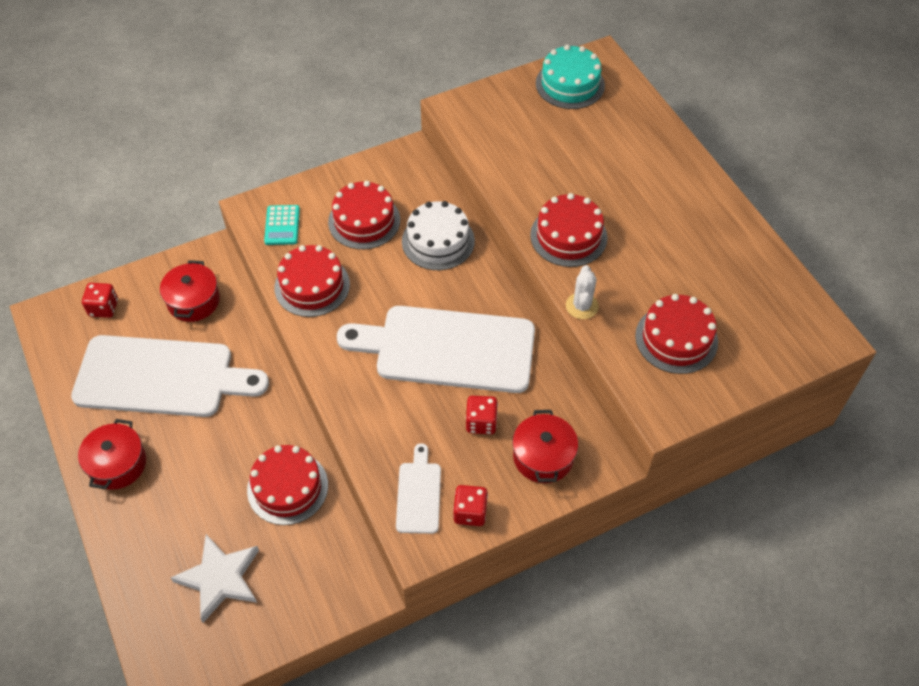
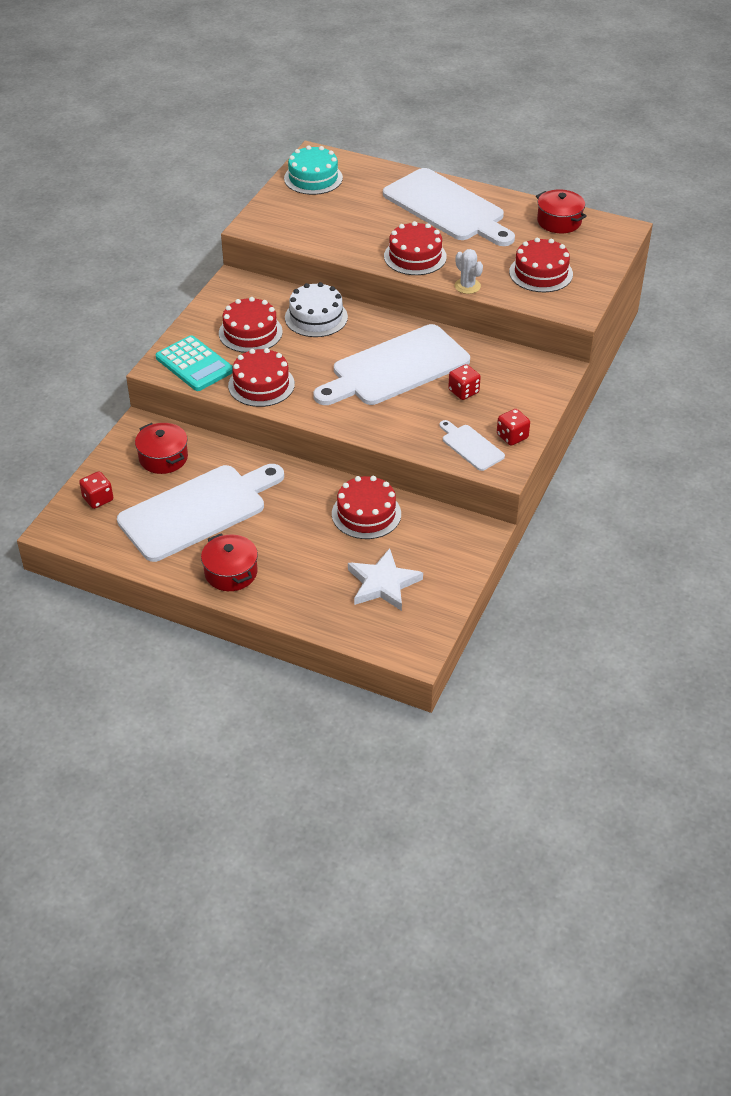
camera: 40 degrees left, 10 degrees down
turquoise calculator [264,205,300,245] -> turquoise calculator [156,335,233,391], size x1.63
red pot [512,410,578,483] -> red pot moved to [536,190,587,233]
none -> white cutting board [383,168,515,246]

